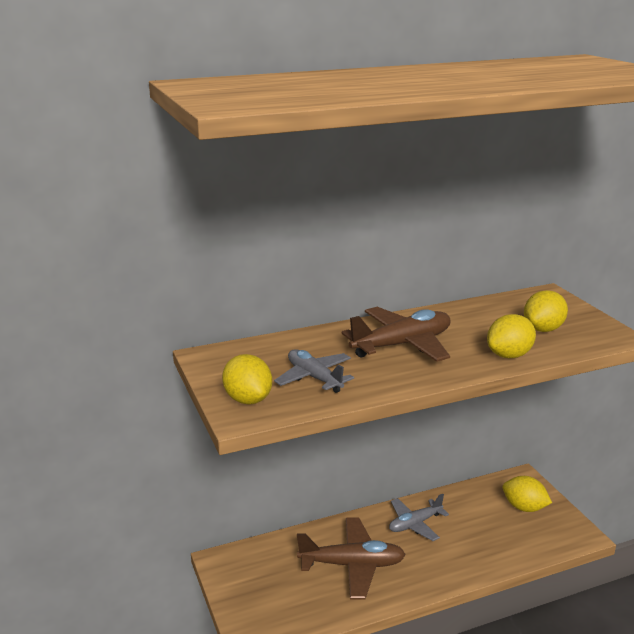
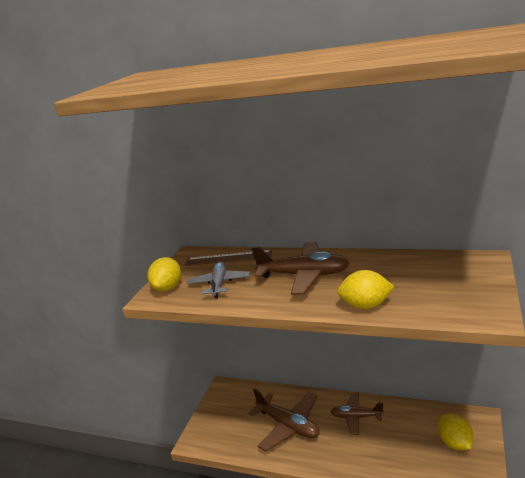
camera: 45 degrees right, 0 degrees up
grey plane [389,494,449,541] -> brown plane [331,393,384,435]
yellow lemon [524,290,568,332] -> none
none -> brown ruler [185,250,272,266]

